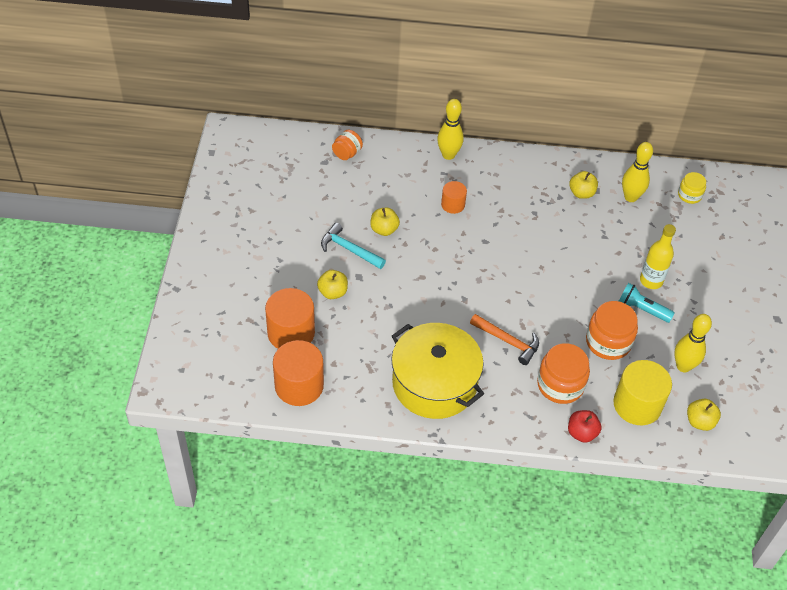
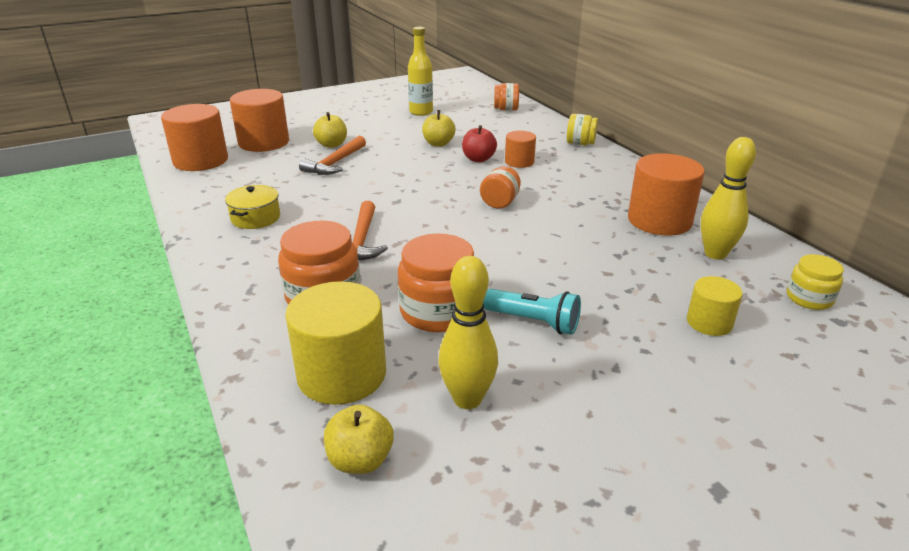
camera: 60 degrees right, 20 degrees down
turquoise hammer [321,223,386,269] -> none
yellow pot [391,323,484,419] -> yellow pot [225,185,280,229], size x0.44
yellow bowling pin [437,99,464,160] -> yellow jar [567,114,598,145]
red apple [568,410,602,443] -> red apple moved to [462,125,497,162]
yellow apple [569,171,598,199] -> orange cylinder [628,153,705,236]
turquoise flashlight [619,283,674,323] -> turquoise flashlight turned 120 degrees clockwise [483,289,581,335]
yellow bottle [640,224,676,289] -> yellow bottle moved to [408,27,433,116]
none -> orange hammer [299,136,366,175]
none -> orange jar [480,166,521,209]
none -> yellow cylinder [687,276,743,336]

